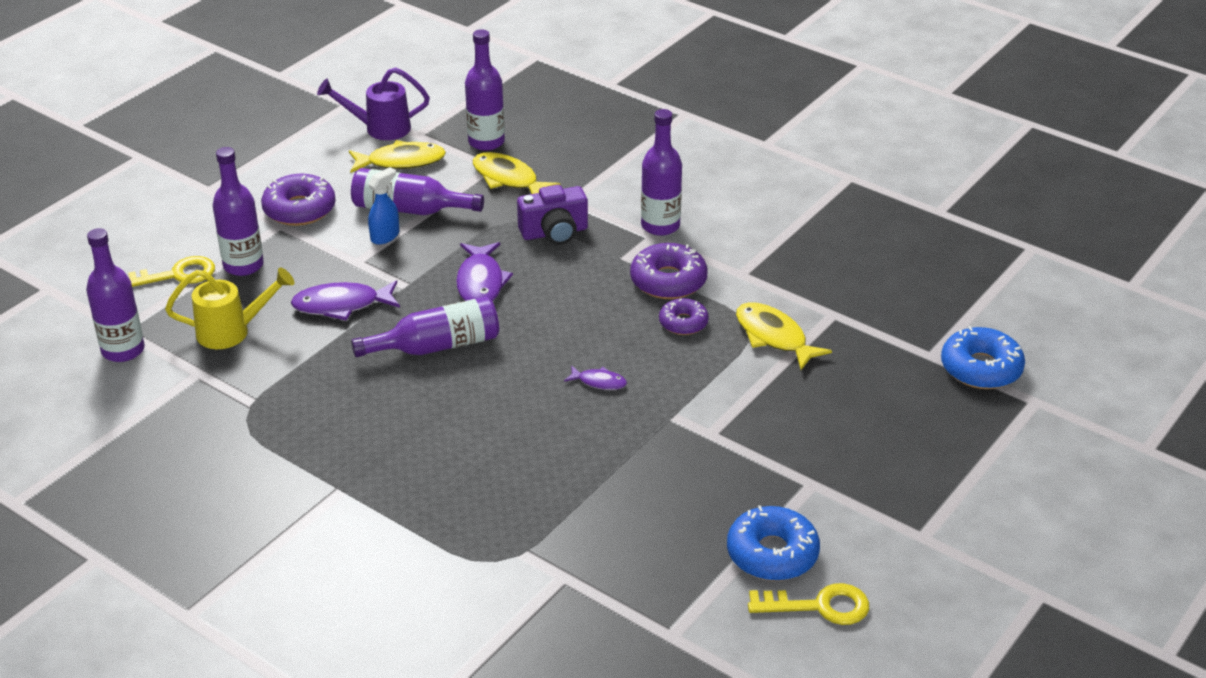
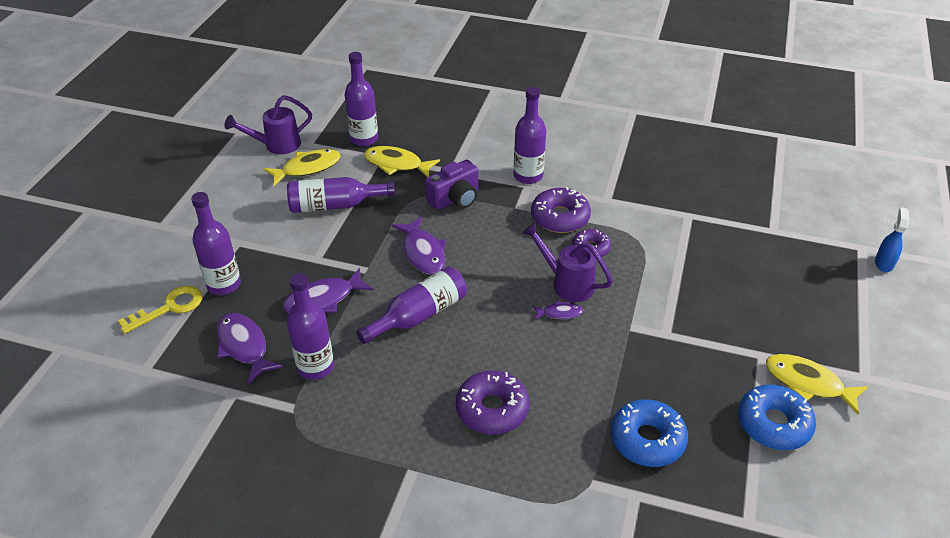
camera: 20 degrees left, 5 degrees up
purple bottle [86,228,145,362] -> purple bottle moved to [287,273,334,380]
yellow watering can [165,268,294,349] -> purple fish [217,313,283,384]
purple donut [261,174,336,226] -> purple donut moved to [456,370,530,435]
blue spray bottle [368,167,399,245] -> blue spray bottle moved to [875,207,909,272]
yellow fish [736,302,832,370] -> yellow fish moved to [766,354,868,415]
yellow key [748,583,869,625] -> none
blue donut [941,326,1025,389] -> blue donut moved to [611,399,688,467]
none -> purple watering can [522,222,613,302]

